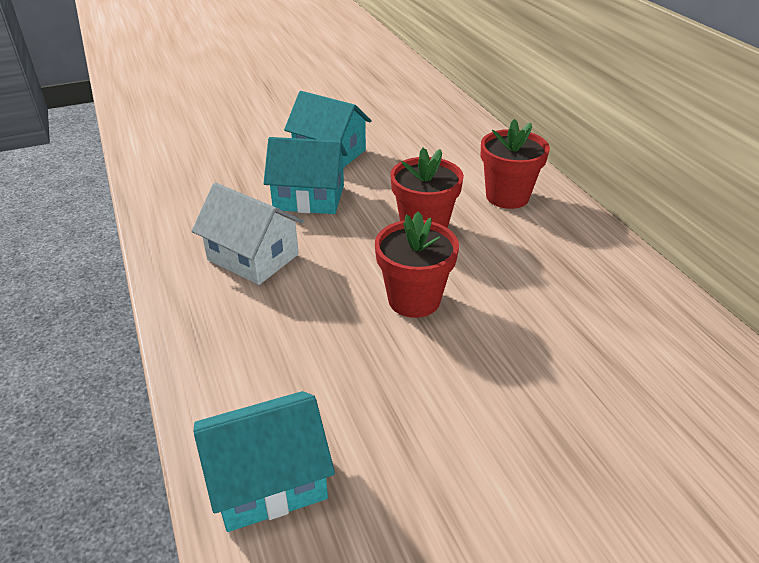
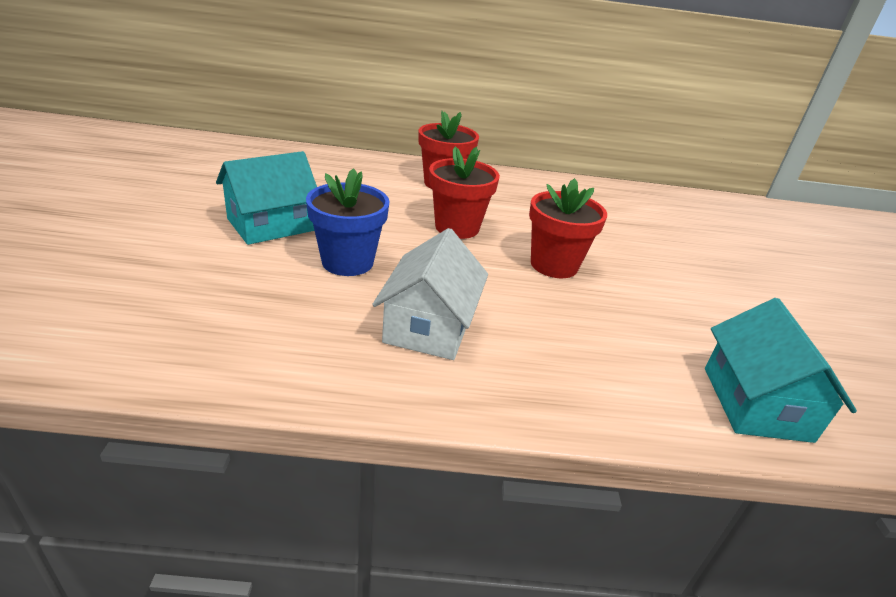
camera: 70 degrees left, 5 degrees down
white house [192,183,304,285] -> white house turned 45 degrees counterclockwise [372,228,488,360]
turquoise house [264,137,348,214] -> blue flower pot [306,168,390,276]

